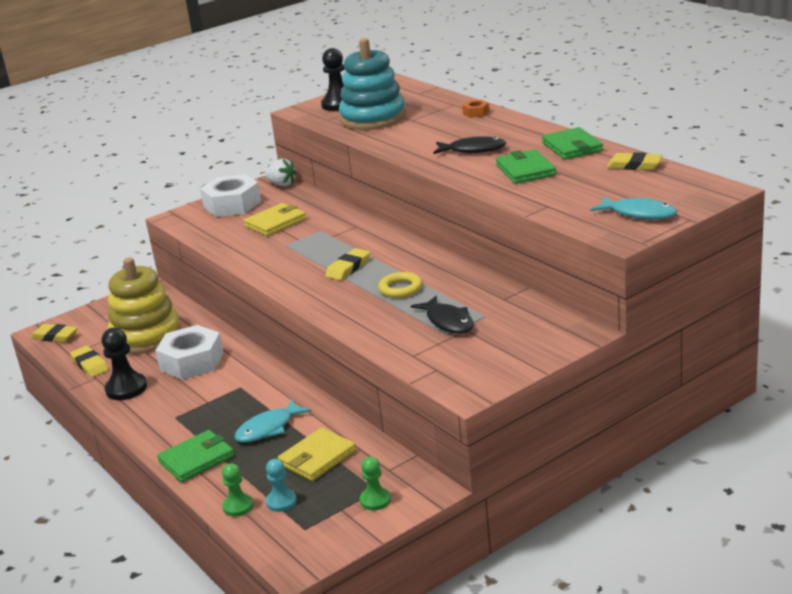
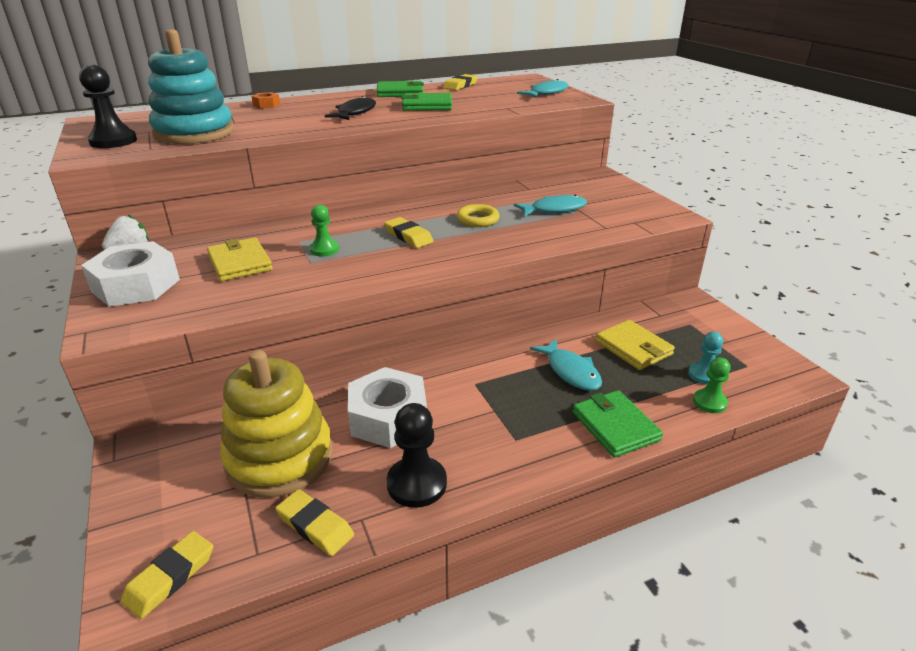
camera: 80 degrees left, 5 degrees up
yellow eraser [70,346,109,377] -> yellow eraser turned 60 degrees clockwise [275,489,354,556]
green pawn [360,457,391,510] -> green pawn moved to [310,205,339,256]
black fish [411,295,474,334] -> turquoise fish [514,195,587,216]

